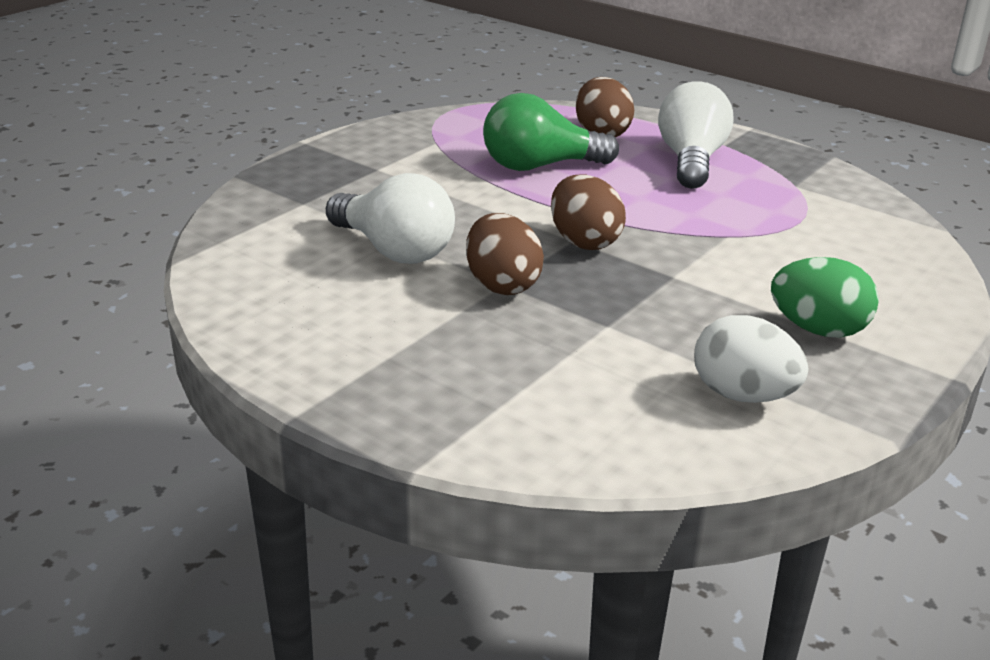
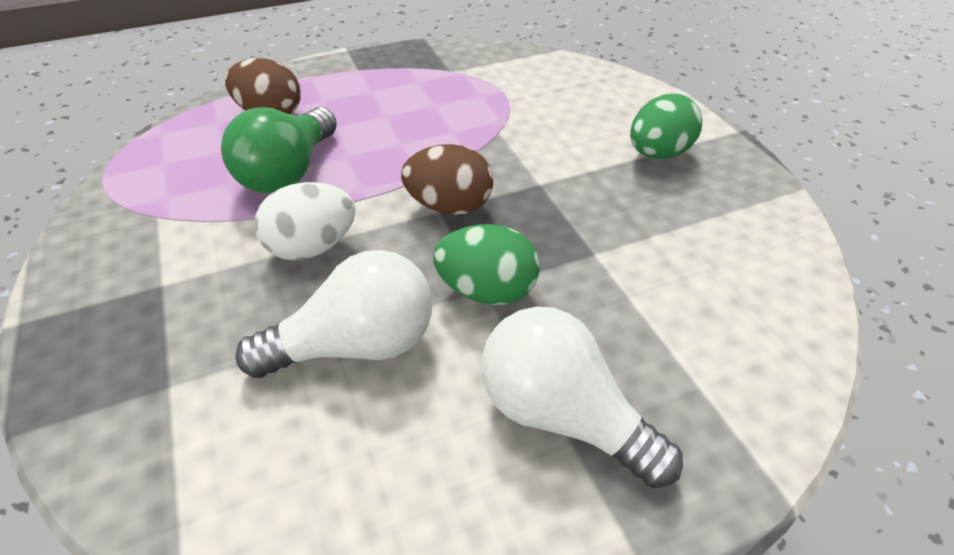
camera: 60 degrees left, 15 degrees up
brown egg [466,213,544,295] -> green egg [433,224,540,305]
white light bulb [658,81,733,189] -> white light bulb moved to [481,307,683,489]
white egg [694,315,808,403] -> white egg moved to [255,182,356,260]

